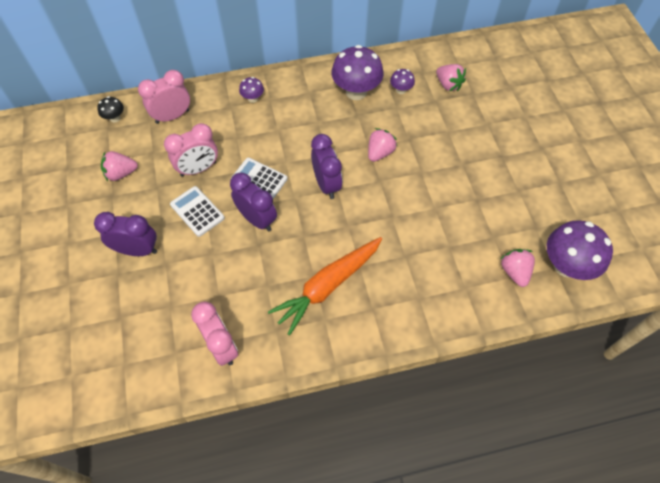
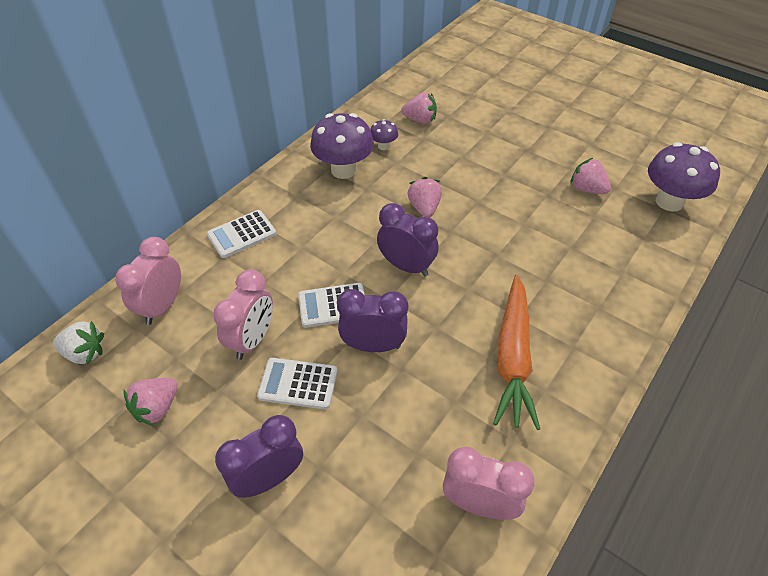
camera: 40 degrees left, 10 degrees down
black mushroom [97,96,124,122] -> white strawberry [53,321,104,364]
purple mushroom [239,77,264,103] -> white calculator [207,210,276,258]
pink strawberry [500,249,535,287] -> pink strawberry moved to [570,158,611,194]

